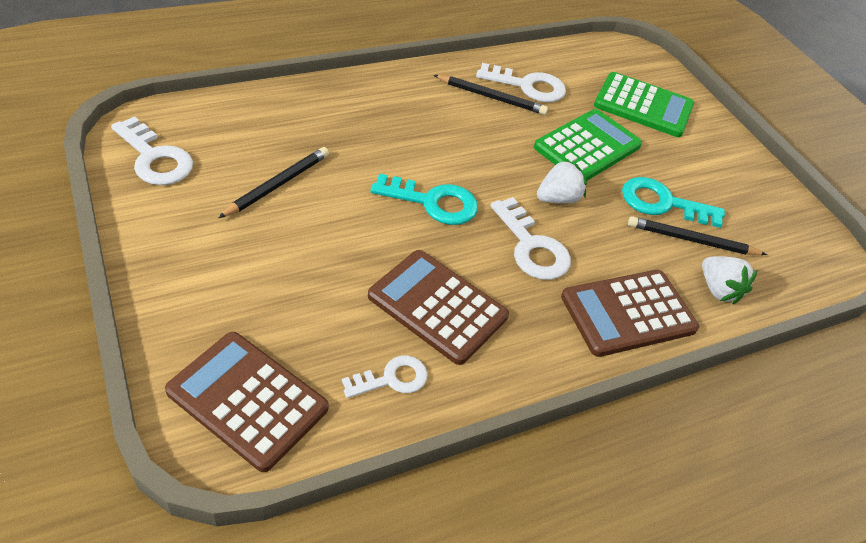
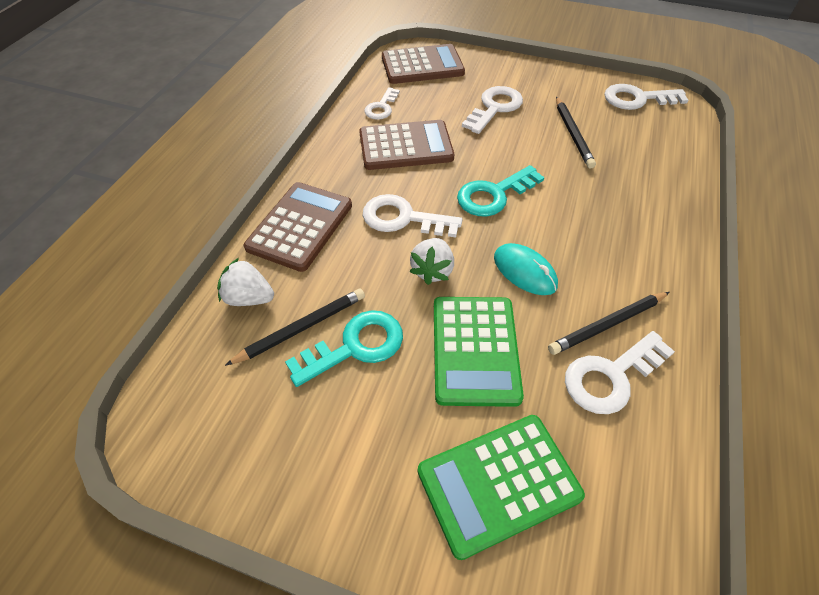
camera: 140 degrees right, 5 degrees up
none -> white key [462,86,523,134]
none -> turquoise mouse [494,243,558,295]

